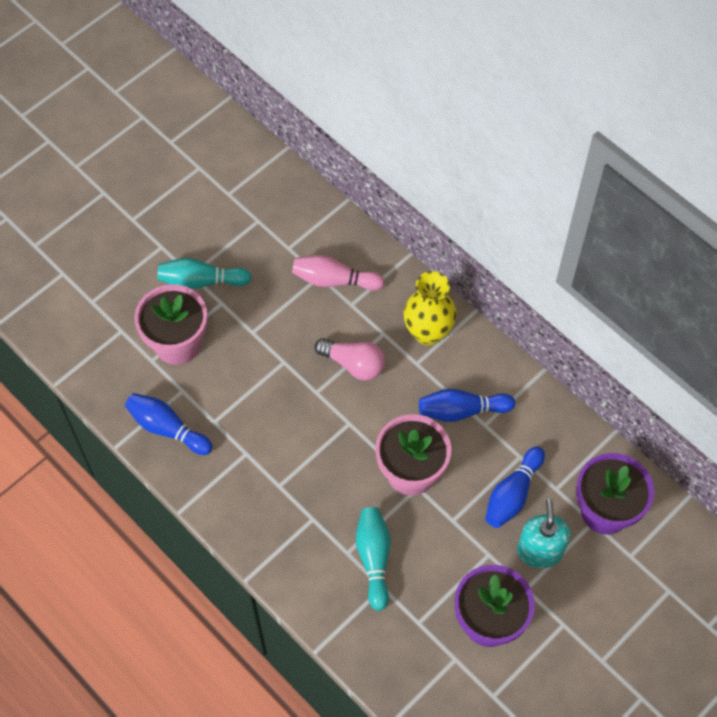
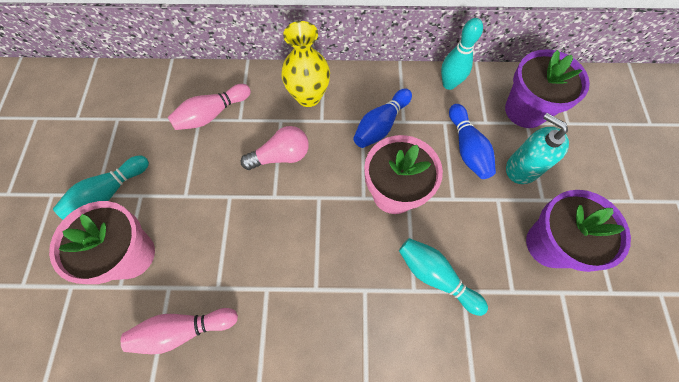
camera: 45 degrees left, 5 degrees up
blue bowling pin [125,393,213,455] -> pink bowling pin [121,308,238,354]
none -> turquoise bowling pin [441,18,483,90]

